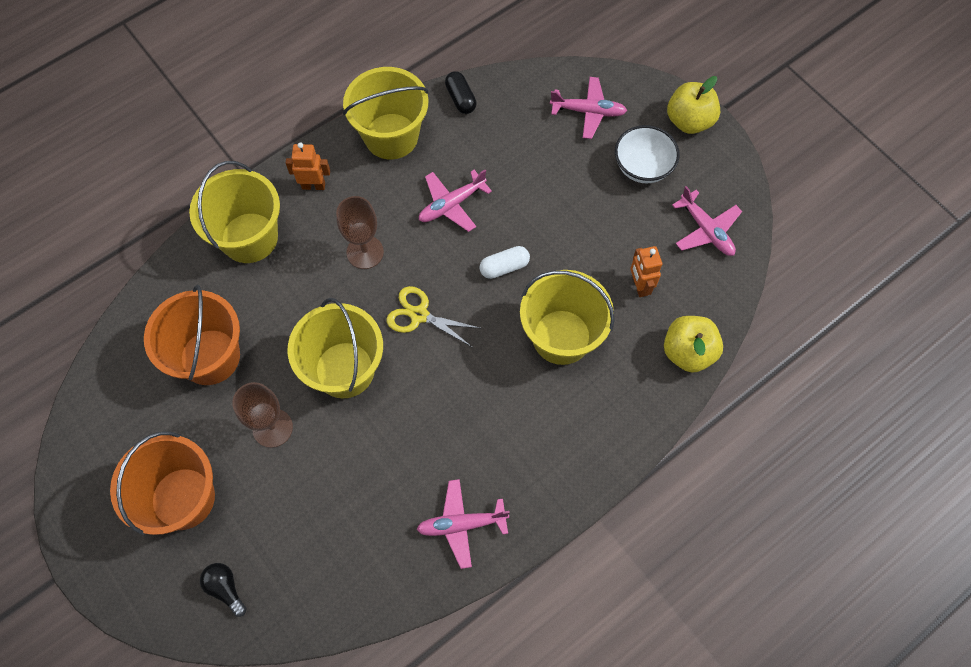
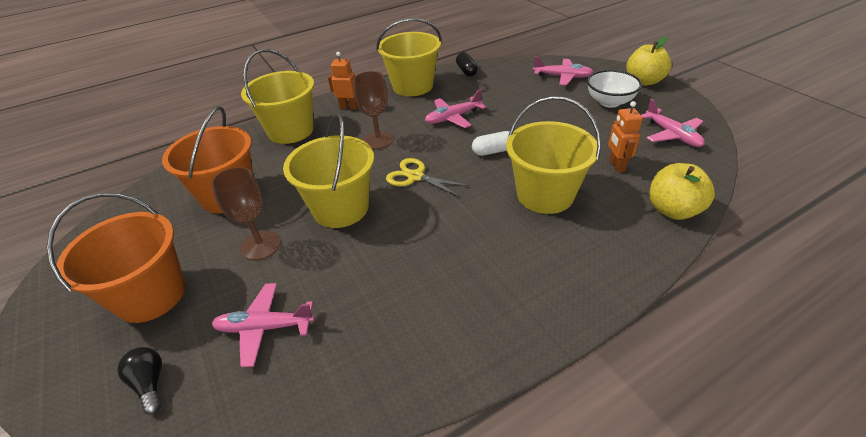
camera: 10 degrees right, 25 degrees down
pink plane [416,479,510,569] -> pink plane moved to [212,283,315,367]

